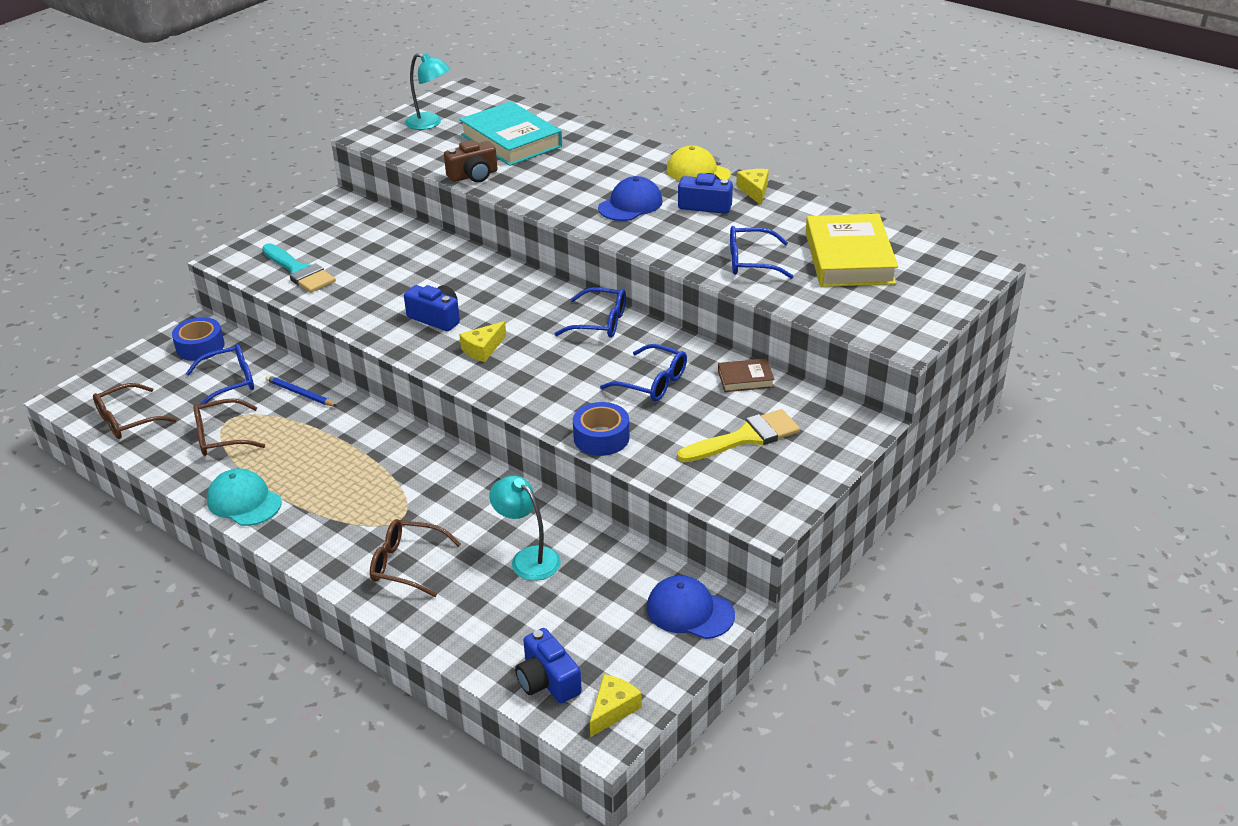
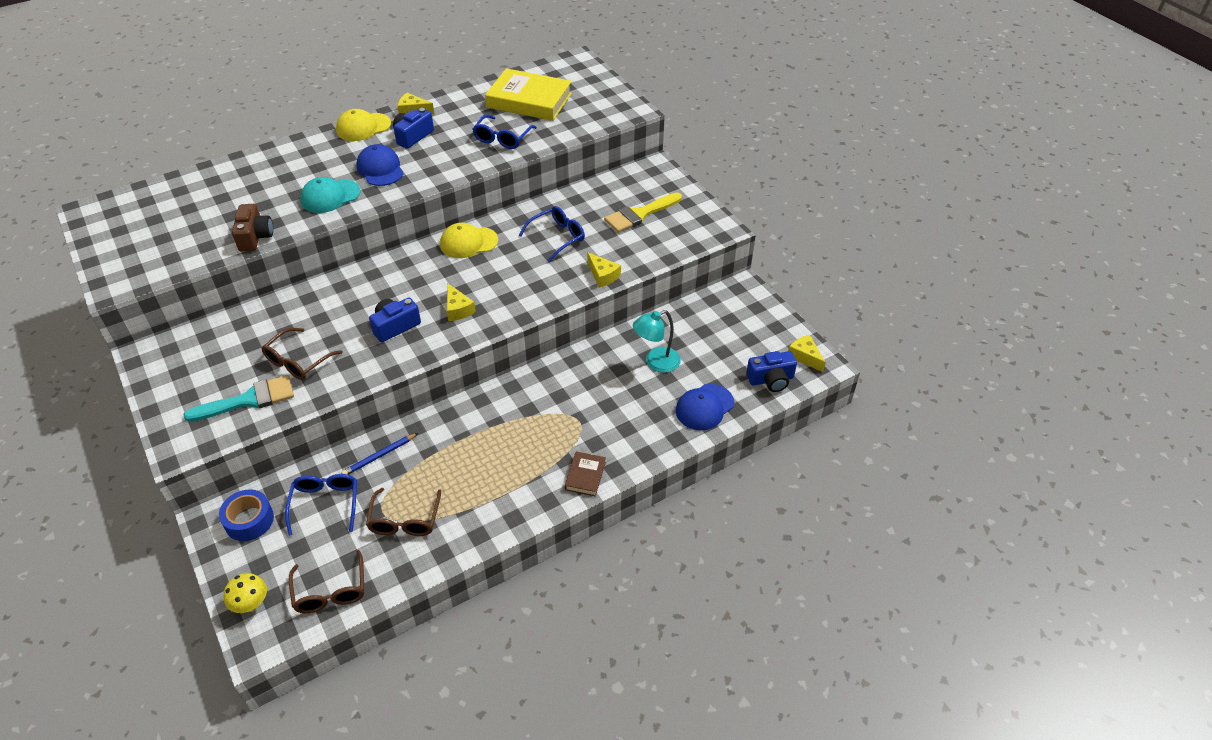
camera: 70 degrees left, 10 degrees up
turquoise cap [207,469,282,526] -> turquoise cap moved to [300,177,361,213]
brown glasses [370,519,461,597] -> brown glasses moved to [262,328,343,380]
turquoise lamp [405,53,450,130] -> none
turquoise book [459,101,562,166] -> none
blue glasses [554,287,626,338] -> yellow cap [440,223,498,258]
blue tape [573,402,629,456] -> yellow cheese [587,252,621,288]
blue cap [647,575,735,639] -> blue cap moved to [676,384,734,430]
yellow brush [677,409,800,462] -> yellow brush turned 120 degrees counterclockwise [604,192,682,233]
brown book [718,358,775,392] -> brown book moved to [565,452,606,496]
none -> yellow mushroom [224,573,267,613]

